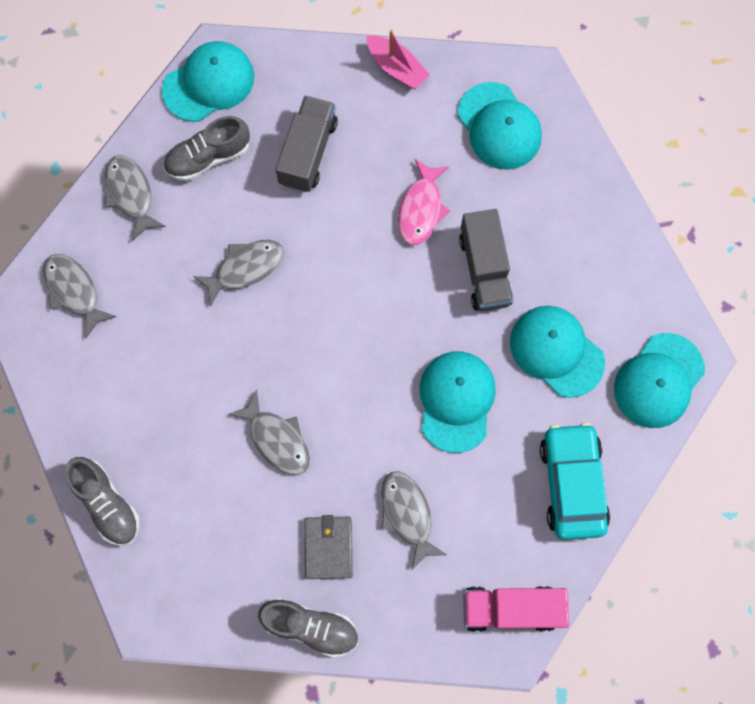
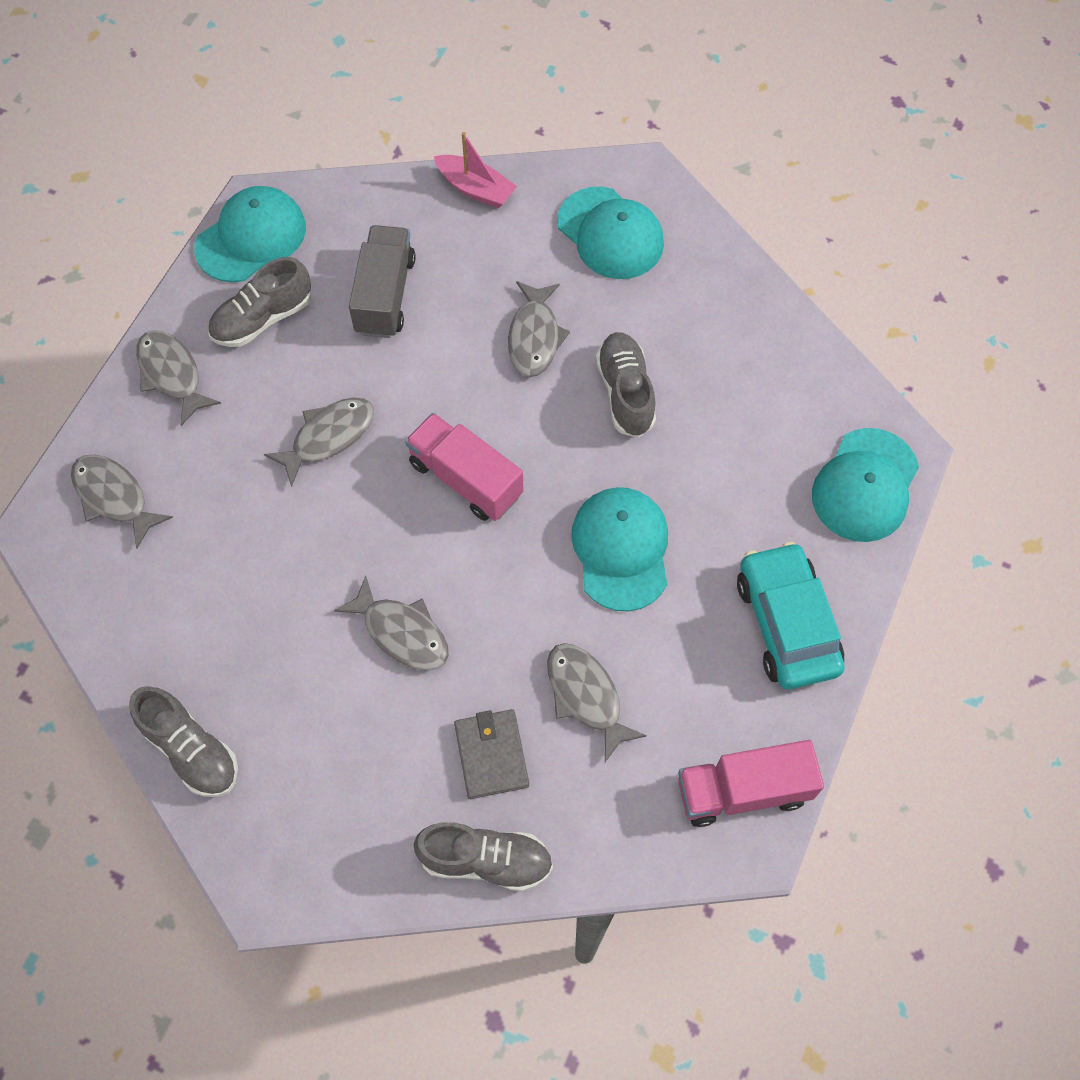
camera: 10 degrees left, 10 degrees down
pink fish [398,159,450,245] -> grey fish [508,281,570,377]
grey truck [459,209,513,311] -> grey shoe [596,332,656,438]
turquoise cap [510,306,605,398] -> none
none -> pink truck [405,413,523,521]

